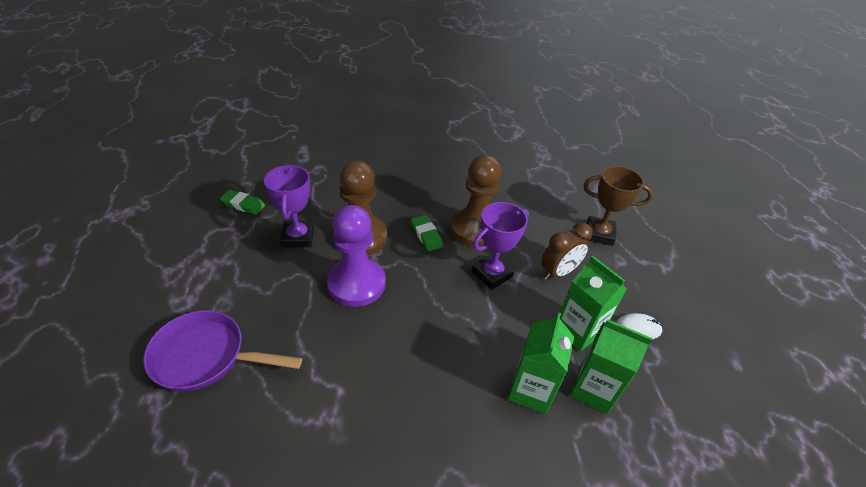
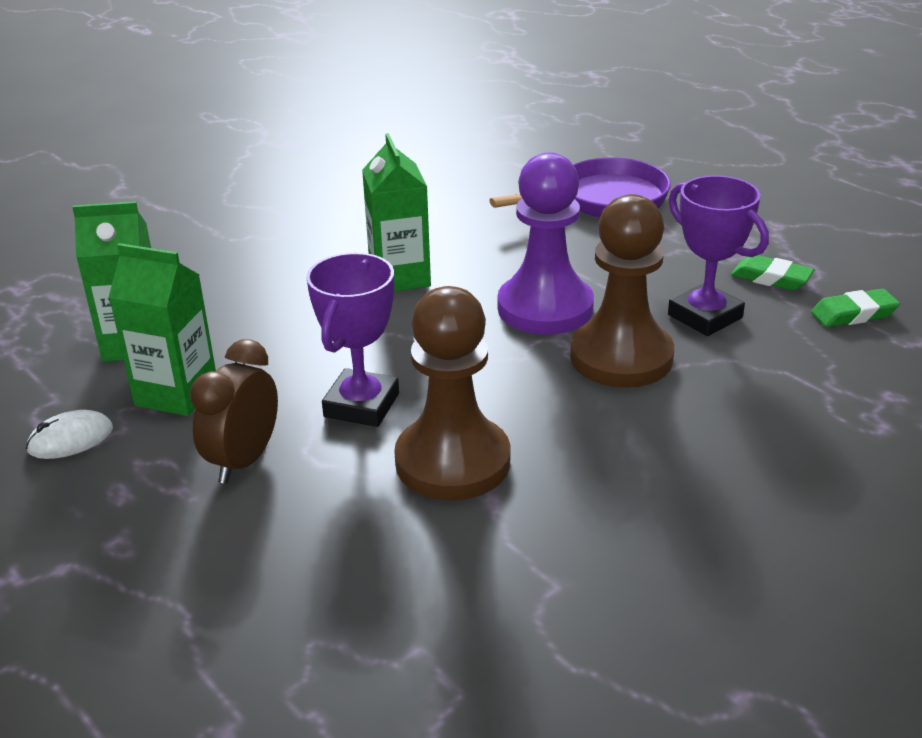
camera: 150 degrees right, 10 degrees down
green eraser [411,215,443,251] -> green eraser moved to [731,255,814,291]
green carton [508,313,574,414] -> green carton moved to [362,133,431,292]
brown trophy [584,166,653,246] -> none

